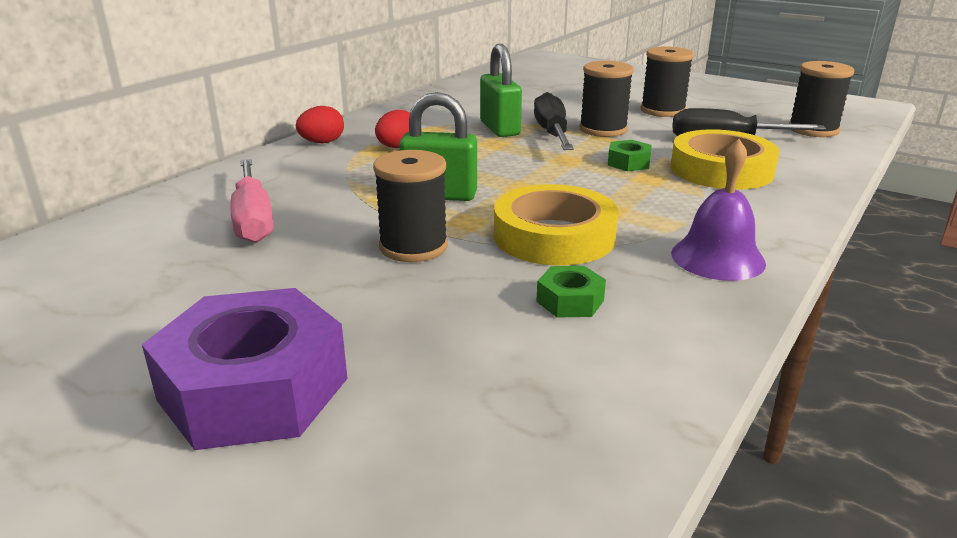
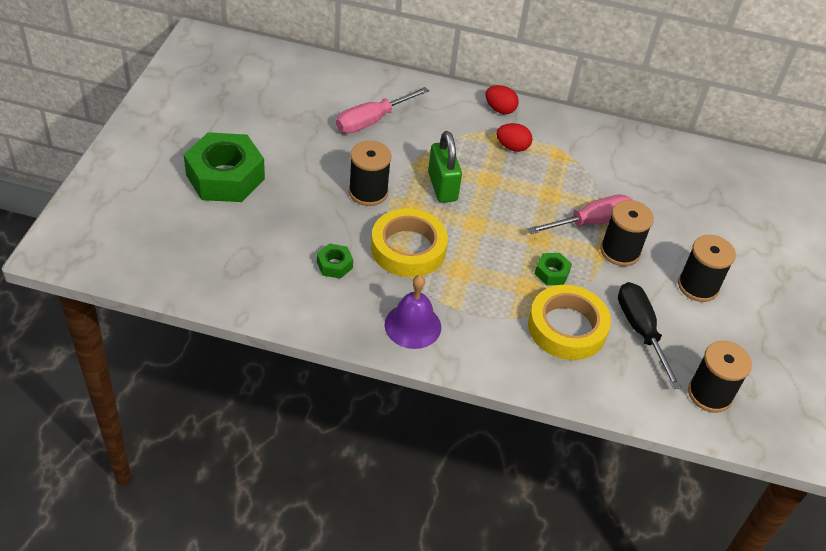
camera: 65 degrees right, 20 degrees up
purple nut [142,288,348,450] -> green nut [184,132,265,202]
green padlock [480,44,522,137] -> none
black screwdriver [534,92,574,150] -> pink screwdriver [528,195,633,234]

